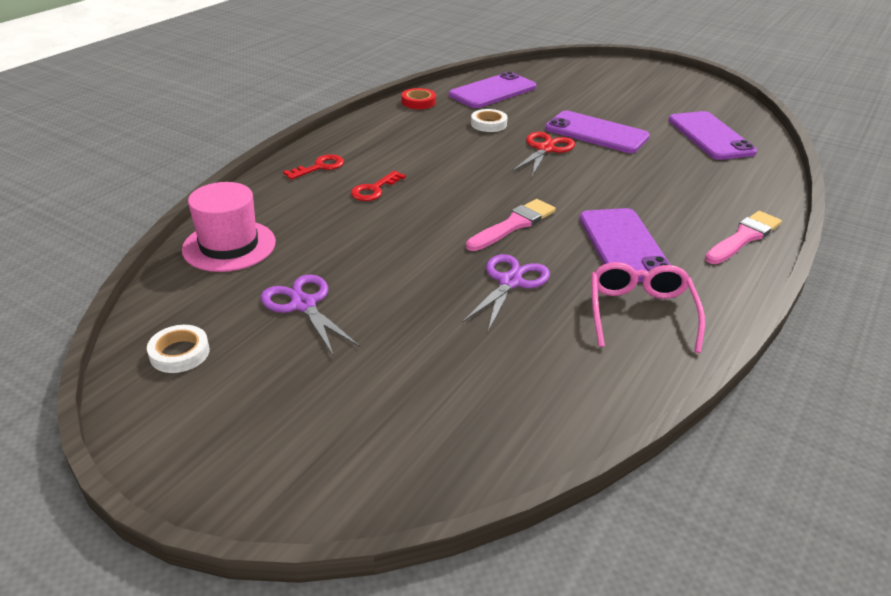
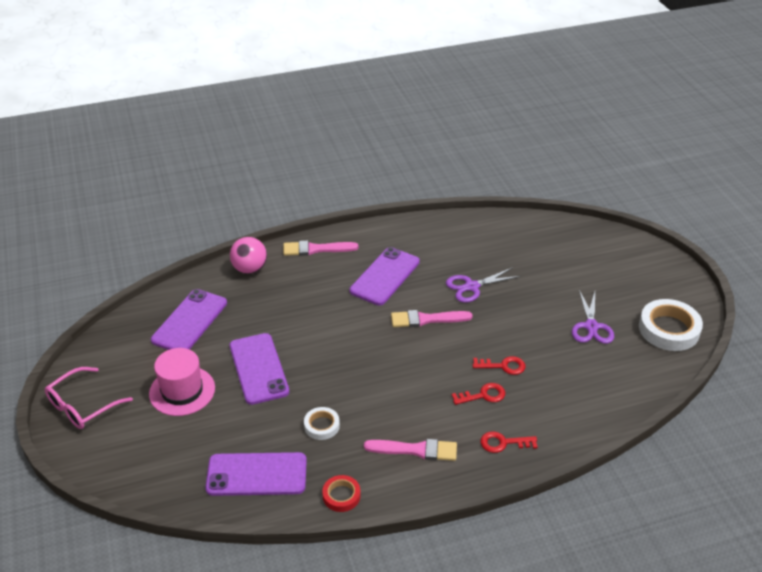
camera: 140 degrees left, 5 degrees up
white tape [147,325,210,373] -> white tape [639,299,703,351], size x1.86
pink hat [182,182,276,272] -> pink hat moved to [149,348,215,416]
red scissors [512,132,575,176] -> none
pink glasses [591,262,705,353] -> pink glasses moved to [45,367,133,429]
none -> pink ball [230,237,267,274]
none -> pink brush [364,439,457,461]
none -> red key [473,356,526,375]

